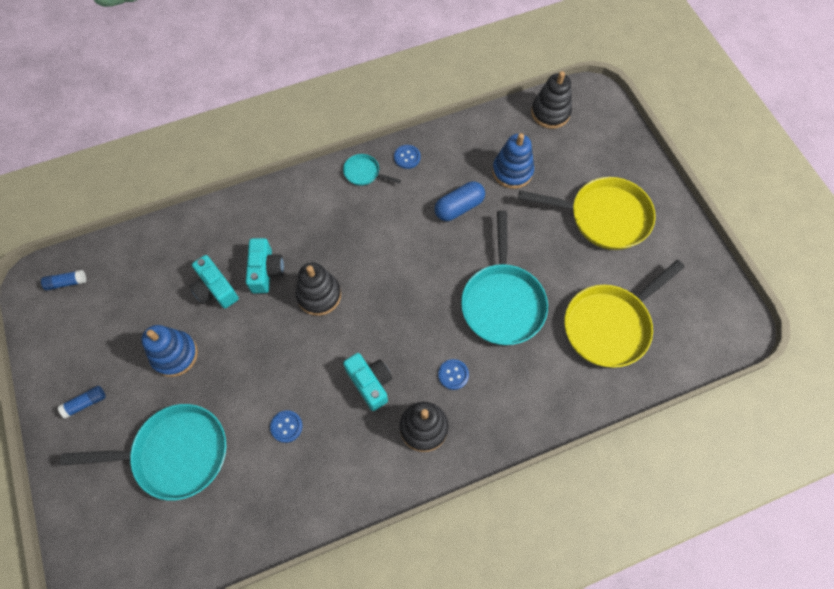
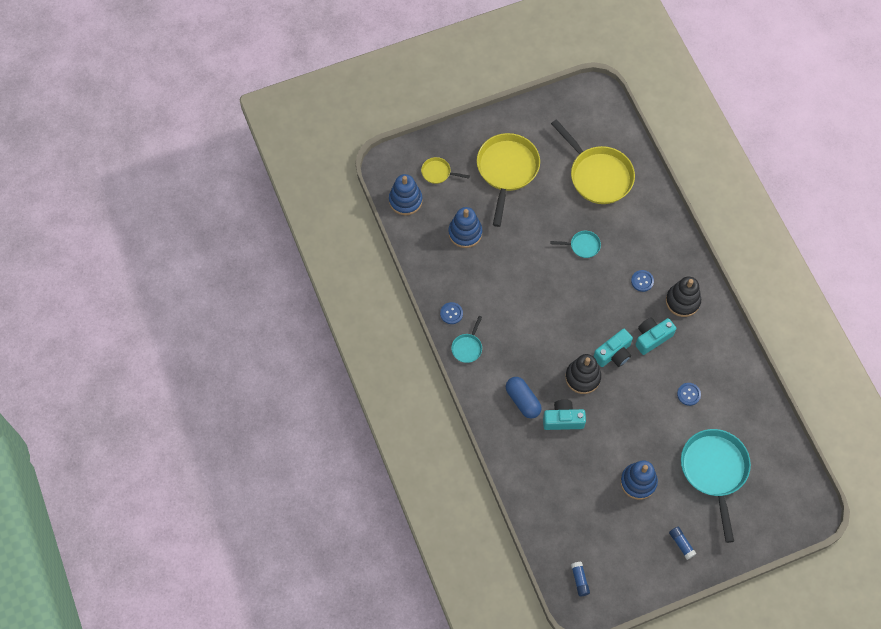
camera: 90 degrees left, 0 degrees up
turquoise camera [189,255,239,309] -> turquoise camera moved to [593,329,633,367]
blue capsule [434,181,485,221] -> blue capsule moved to [506,377,542,419]
turquoise pan [461,210,548,345] -> turquoise pan [550,231,601,258], size x0.46
black stacking toy [531,71,572,129] -> blue stacking toy [389,174,423,215]
none -> yellow pan [421,157,470,184]

